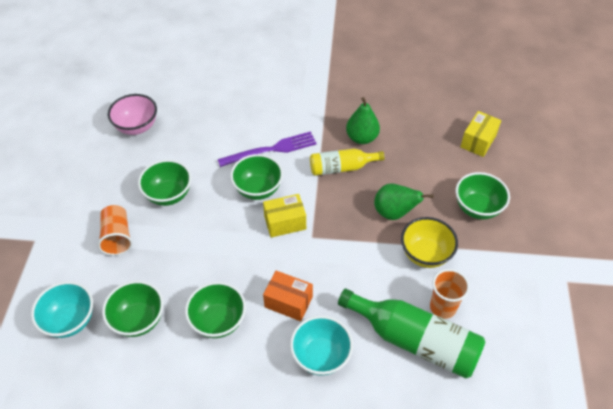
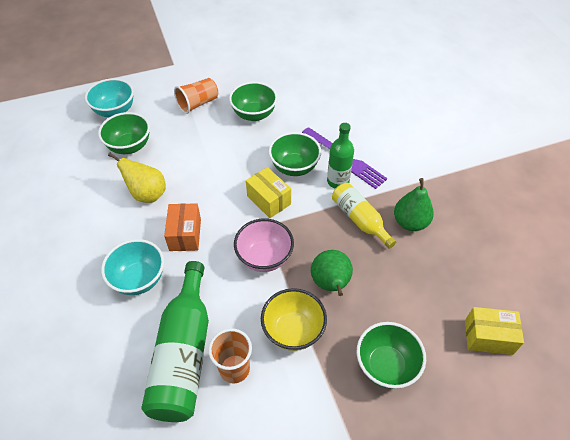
camera: 65 degrees right, 0 degrees up
pink bowl [108,94,157,135] -> pink bowl moved to [234,218,294,272]
green bowl [185,282,246,338] -> yellow pear [108,153,166,203]
none -> green bottle [327,123,354,189]

